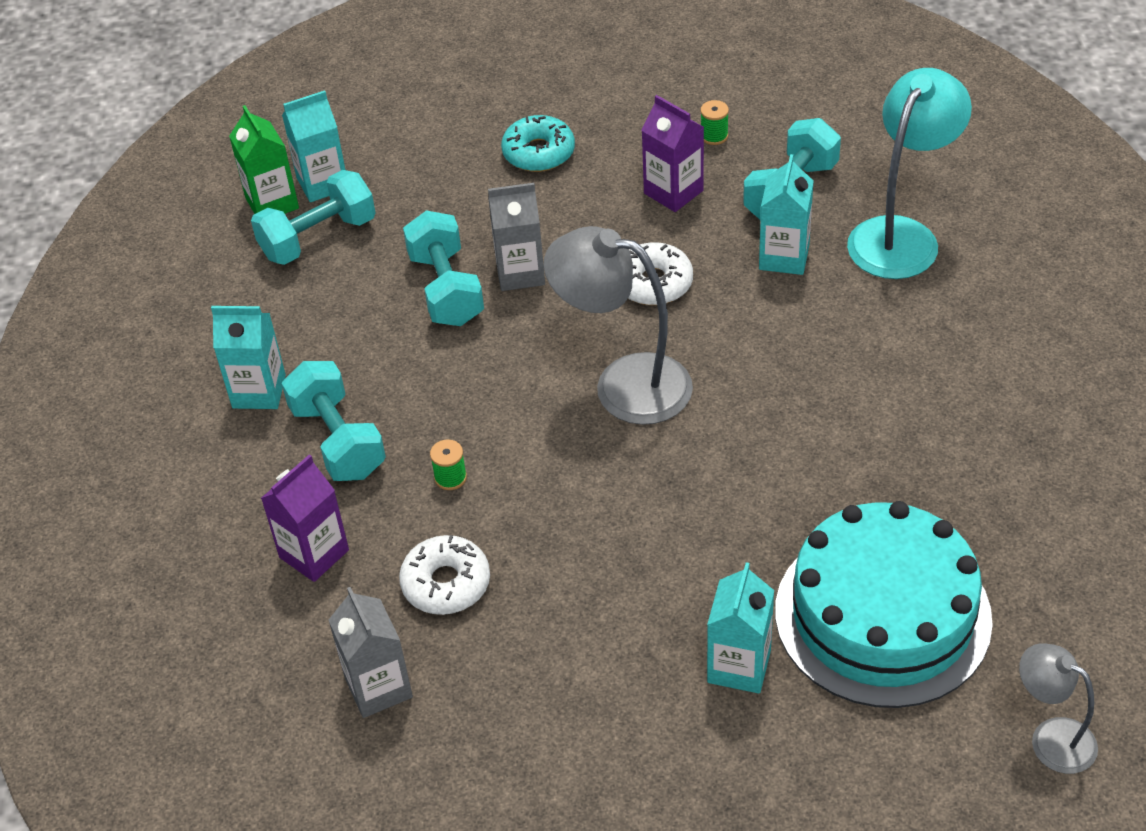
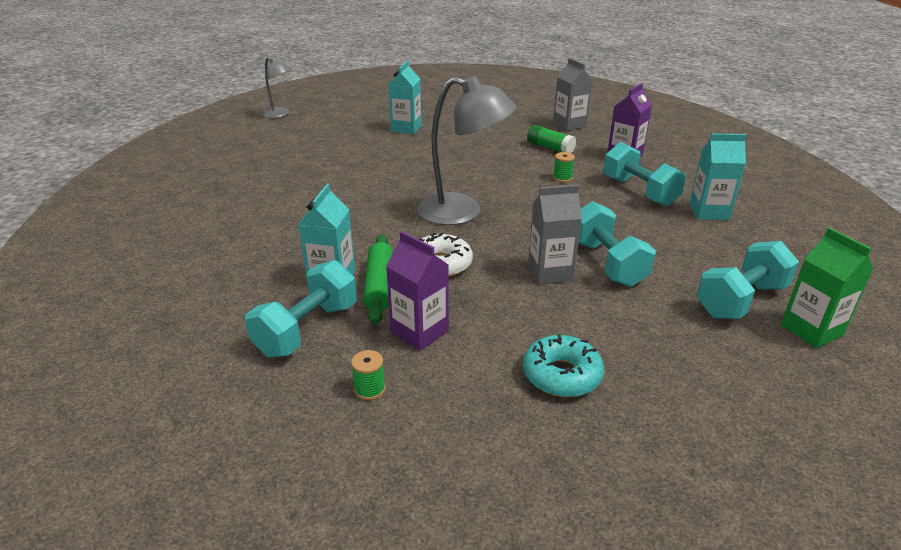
camera: 175 degrees right, 15 degrees down
turquoise carton [282,90,345,202] -> none
white donut [399,535,490,615] -> green glue stick [527,125,576,153]
turquoise cake [775,501,993,708] -> none
turquoise lamp [847,68,972,279] -> none
none -> green rolling pin [363,235,393,324]

